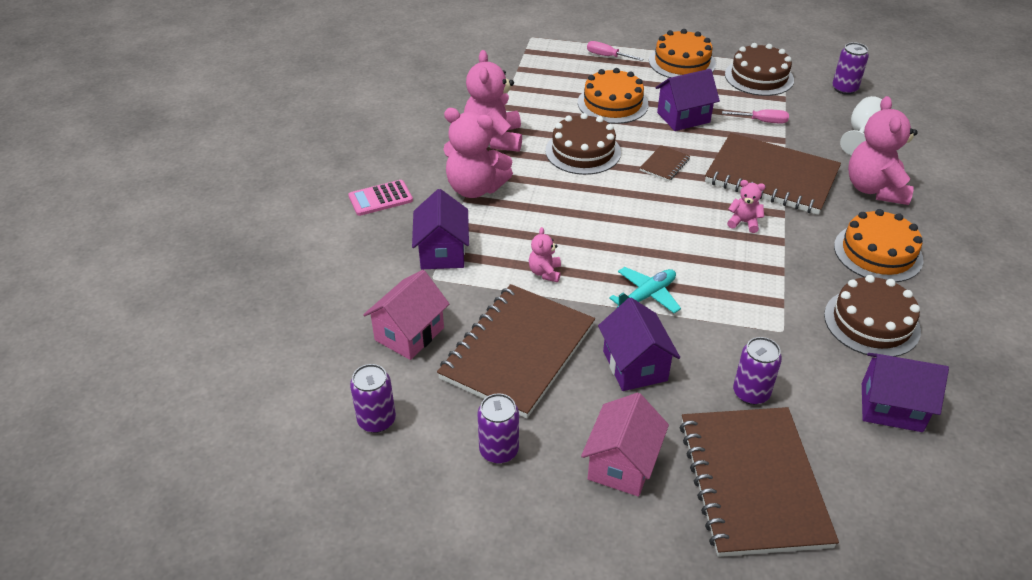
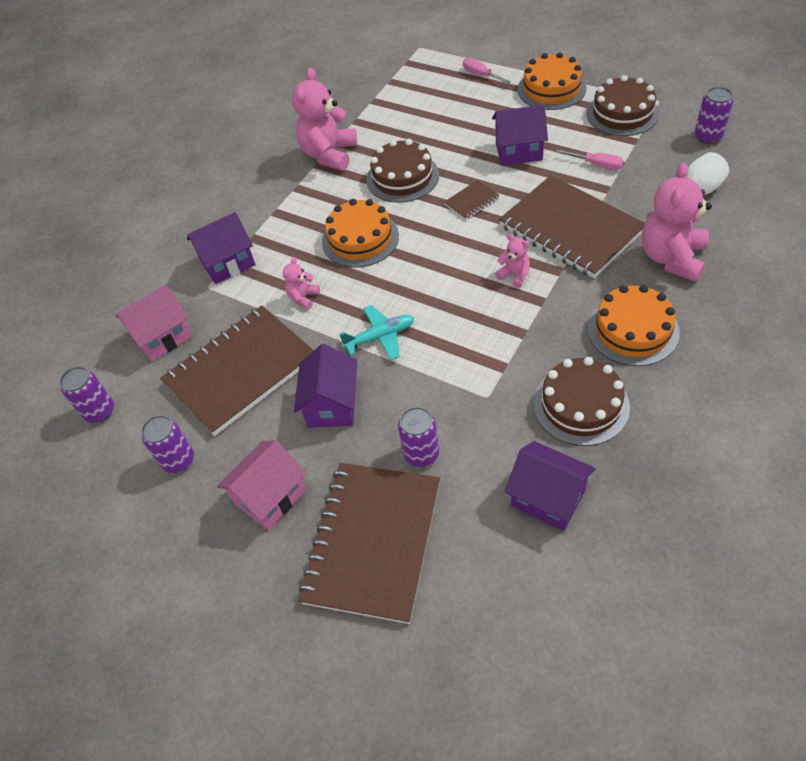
camera: 25 degrees right, 10 degrees up
pink calculator [348,180,413,216] -> none
purple house [412,189,469,269] -> purple house turned 45 degrees clockwise [187,212,255,284]
pink teddy bear [443,108,513,198] -> none
orange cake [578,68,648,124] -> orange cake moved to [322,199,399,268]

